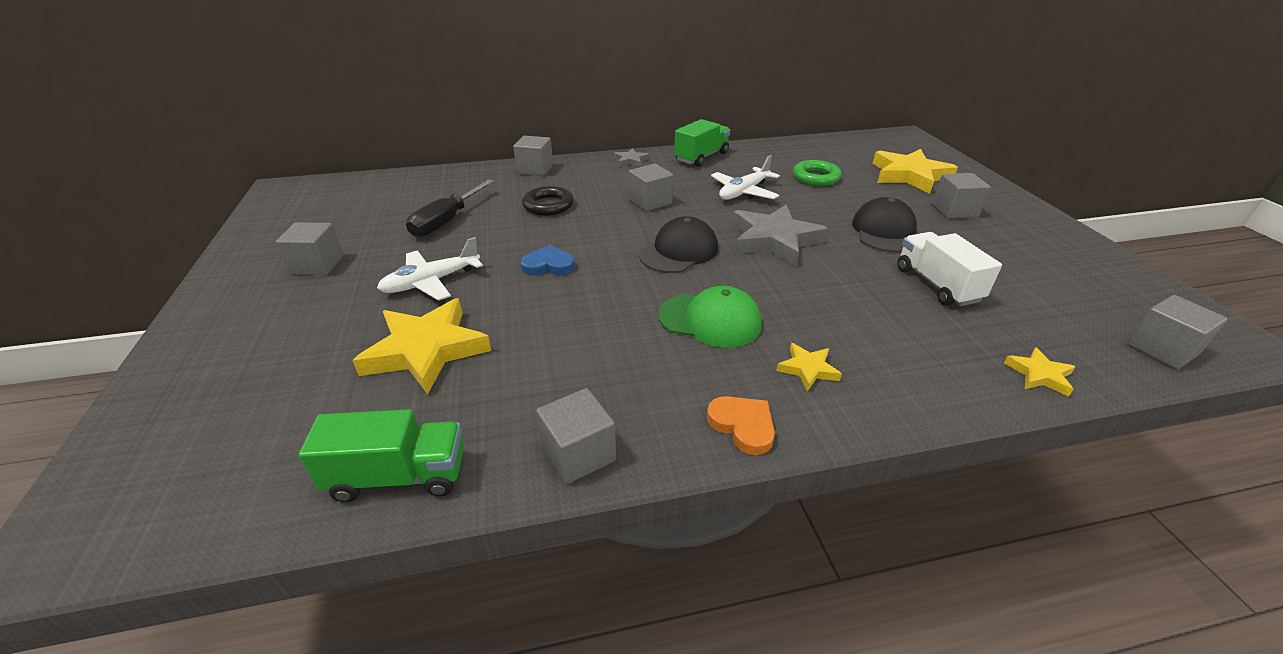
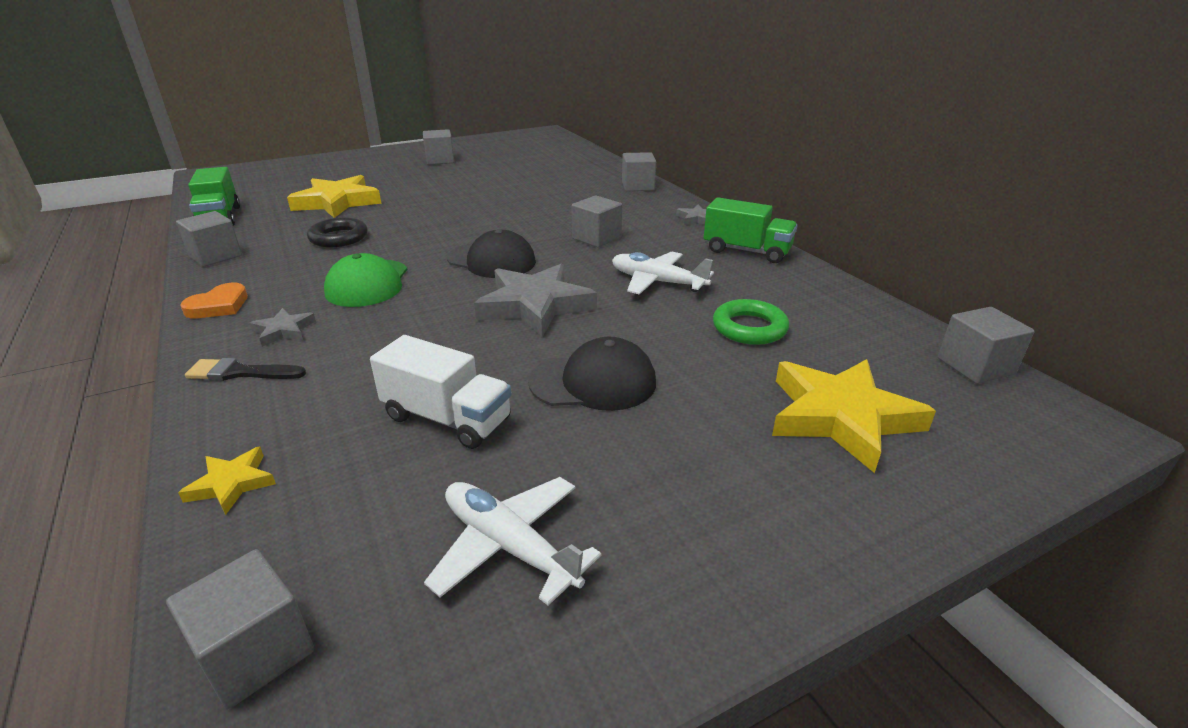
camera: 75 degrees right, 5 degrees down
white plane [377,237,483,301] -> white plane moved to [424,477,601,606]
black screwdriver [406,179,494,237] -> none
blue heart [521,245,575,275] -> none
black ring [522,186,574,216] -> black ring moved to [307,218,368,247]
yellow star [776,343,842,391] -> grey star [250,308,316,347]
white truck [897,232,1002,306] -> white truck turned 60 degrees clockwise [370,335,512,449]
grey cube [932,173,991,218] -> grey cube moved to [938,307,1034,384]
none -> black brush [185,358,306,381]

